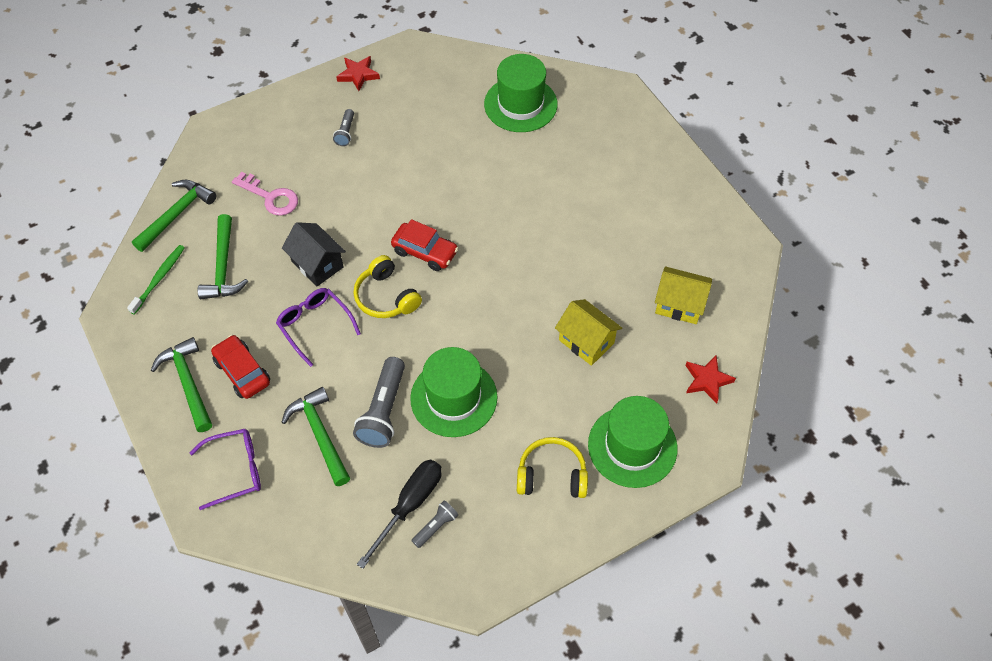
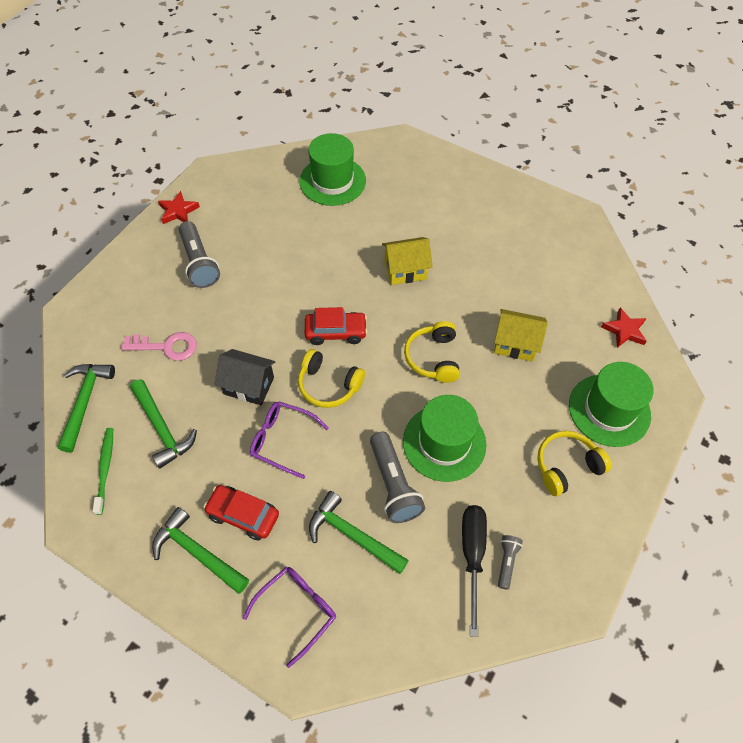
camera: 30 degrees left, 0 degrees up
grey flashlight [333,109,354,146] -> grey flashlight [179,221,220,288], size x1.89
yellow house [655,267,712,324] -> yellow house moved to [382,237,432,285]
none -> yellow headphones [404,321,460,383]

